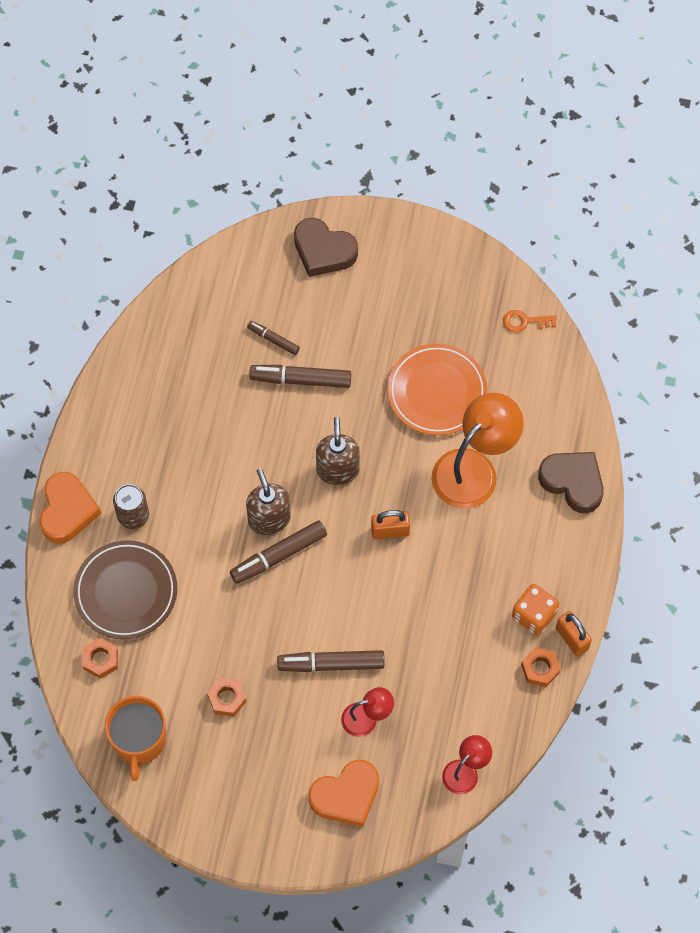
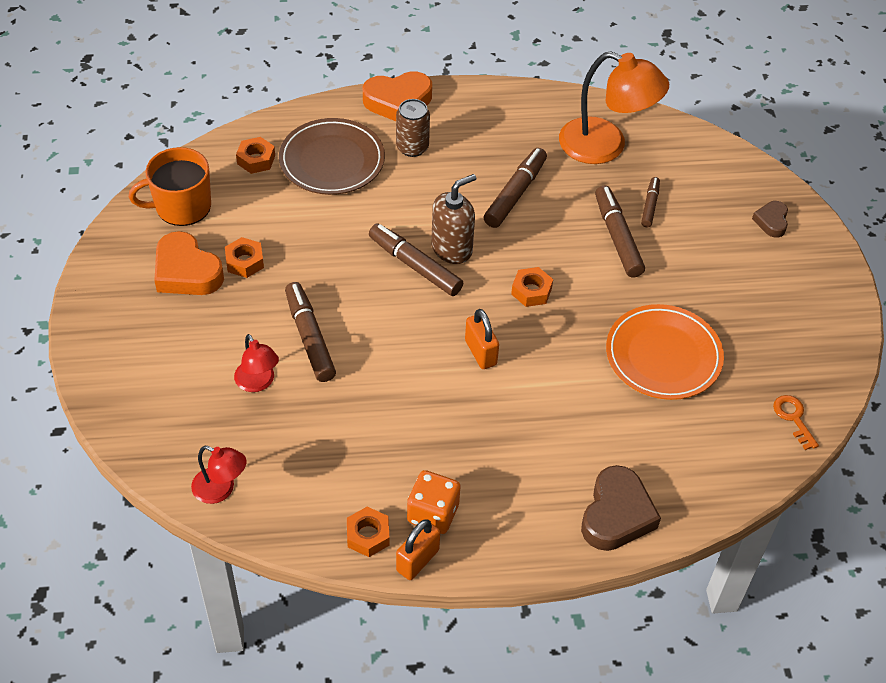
camera: 70 degrees right, 15 degrees down
brown heart [294,218,358,277] -> brown heart [752,201,788,238], size x0.55
orange heart [308,760,379,827] -> orange heart moved to [154,231,224,295]
brown soap dispenser [316,417,360,485] -> orange nut [511,267,553,307]
orange lamp [431,393,524,509] -> orange lamp moved to [559,52,669,164]
none -> brown marker [483,148,547,228]

